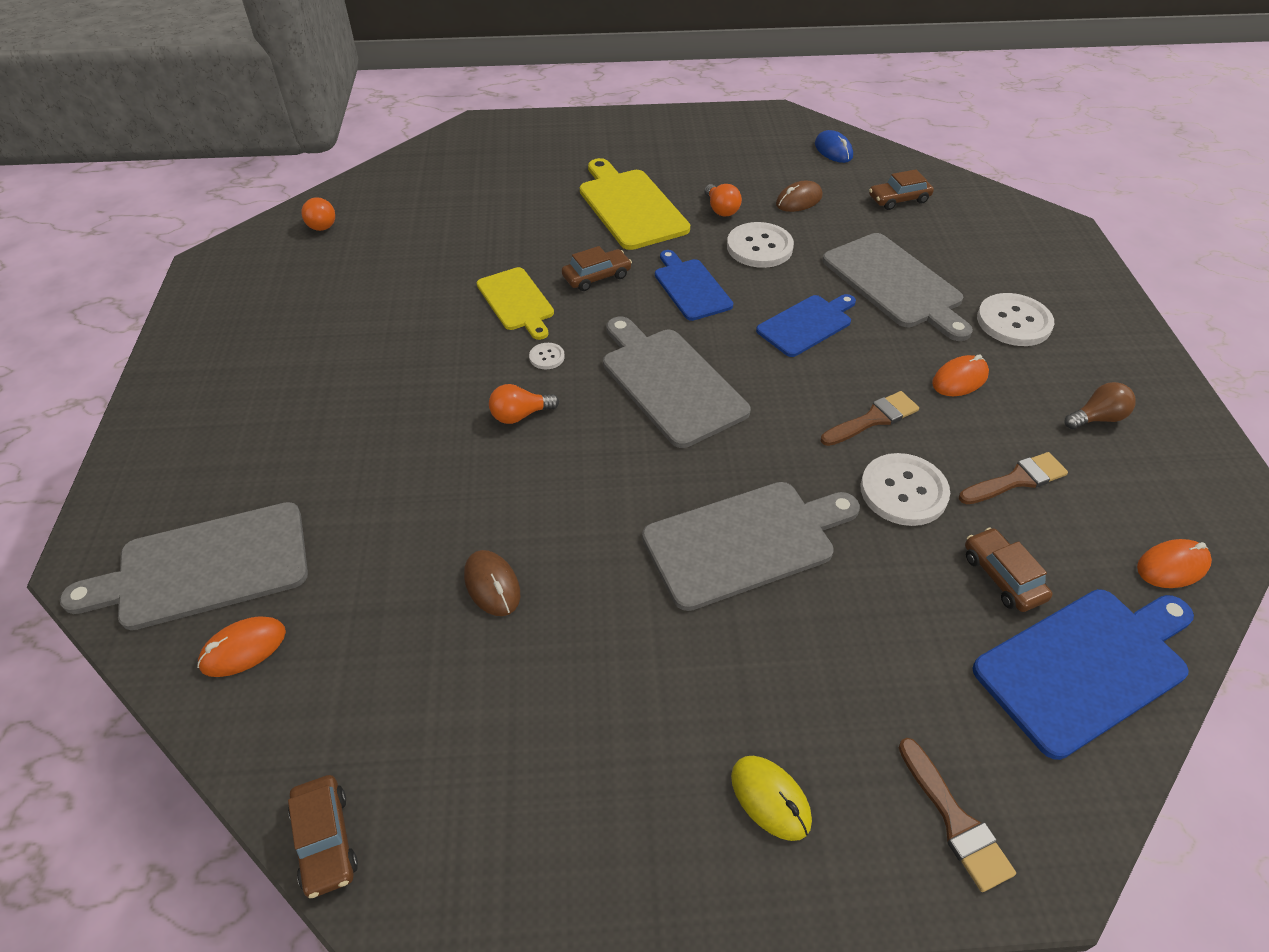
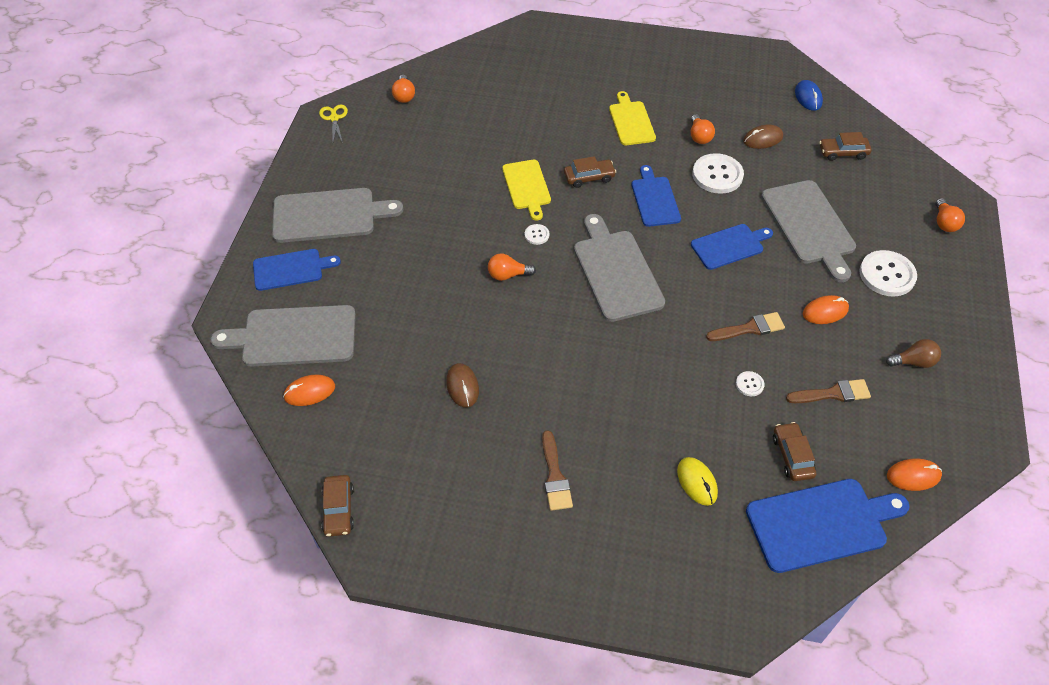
camera: 15 degrees right, 5 degrees up
yellow cutting board [580,158,690,250] -> yellow cutting board [609,91,656,145], size x0.64
grey cutting board [642,482,860,611] -> grey cutting board moved to [272,188,403,243]
yellow mouse [731,756,812,841] -> yellow mouse moved to [677,457,718,506]
white button [860,453,950,526] -> white button [736,371,764,396], size x0.47
brown brush [898,738,1016,892] -> brown brush moved to [542,430,573,511]
none -> blue cutting board [253,249,341,291]
none -> yellow scissors [319,105,348,143]
none -> orange light bulb [935,198,965,232]

